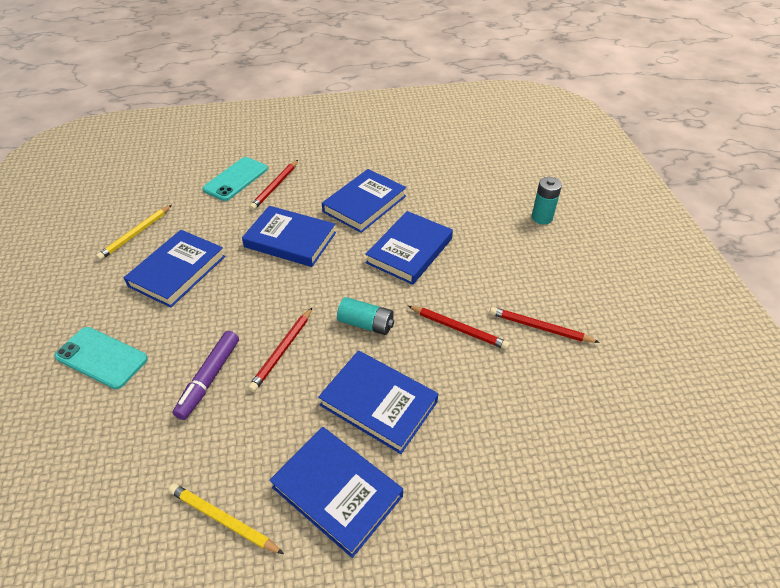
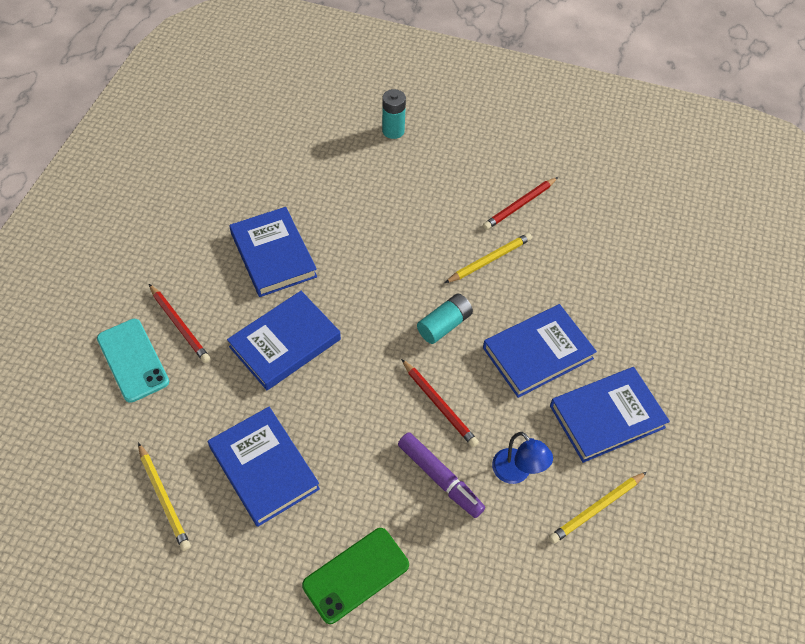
camera: 65 degrees left, 10 degrees up
turquoise phone [54,327,148,389] -> green phone [302,528,409,624]
blue book [365,211,453,285] -> none
red pencil [408,306,510,350] -> yellow pencil [445,233,532,283]
none -> blue lamp [492,432,553,484]

